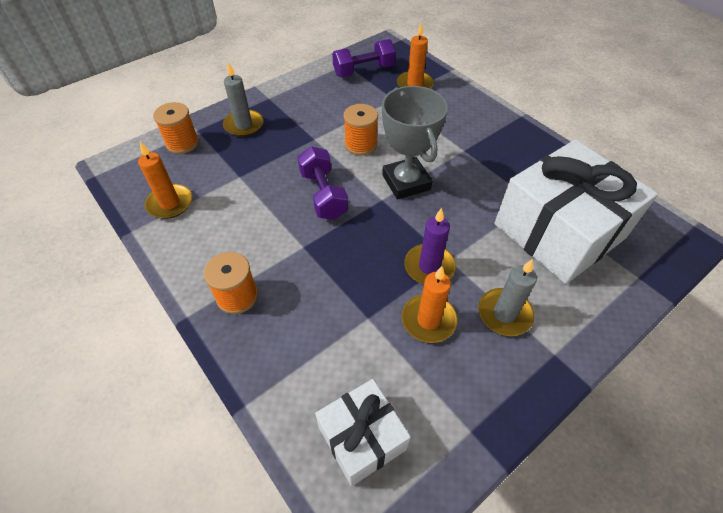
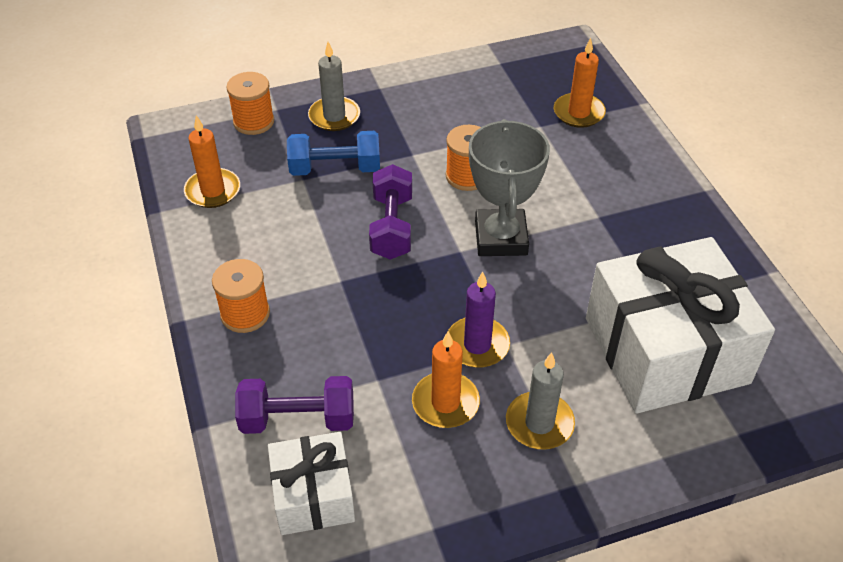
camera: 20 degrees right, 5 degrees down
purple dumbbell [332,39,396,77] -> purple dumbbell moved to [235,376,354,434]
none -> blue dumbbell [287,131,380,176]

